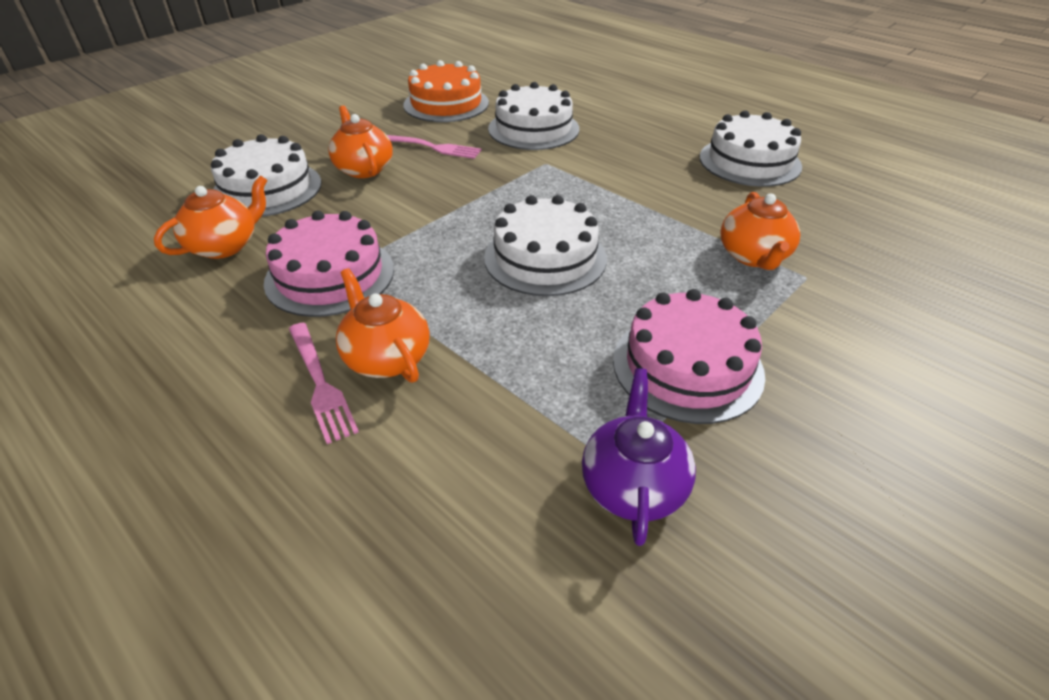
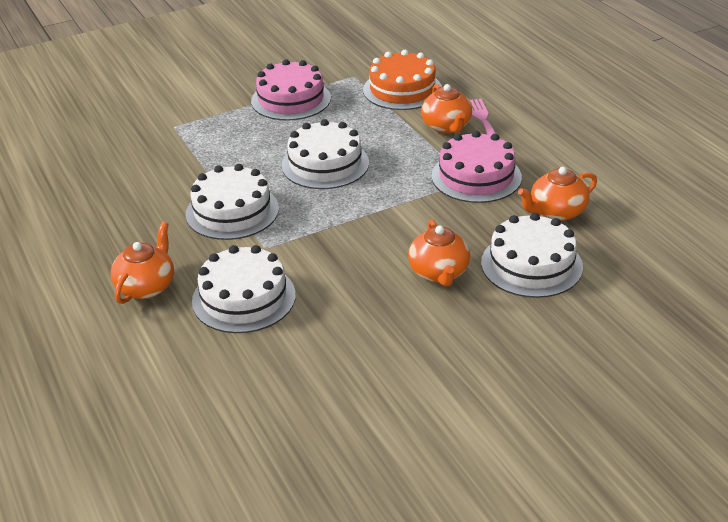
camera: 160 degrees left, 5 degrees down
pink fork [387,135,481,159] -> none
orange cake [403,60,489,122] -> orange cake moved to [363,50,442,110]
purple teapot [582,368,696,546] -> none
white cake [700,110,802,187] -> white cake moved to [186,164,279,240]
orange teapot [720,192,800,270] -> orange teapot moved to [111,222,174,304]

